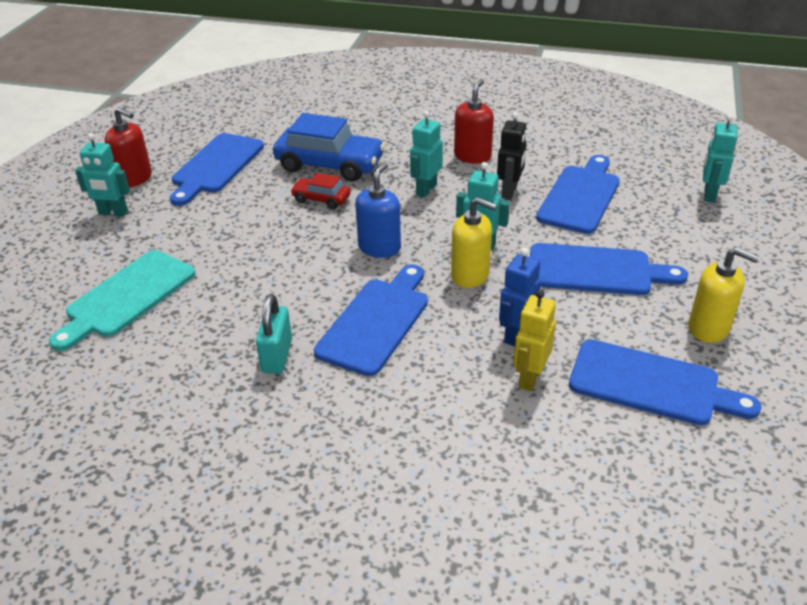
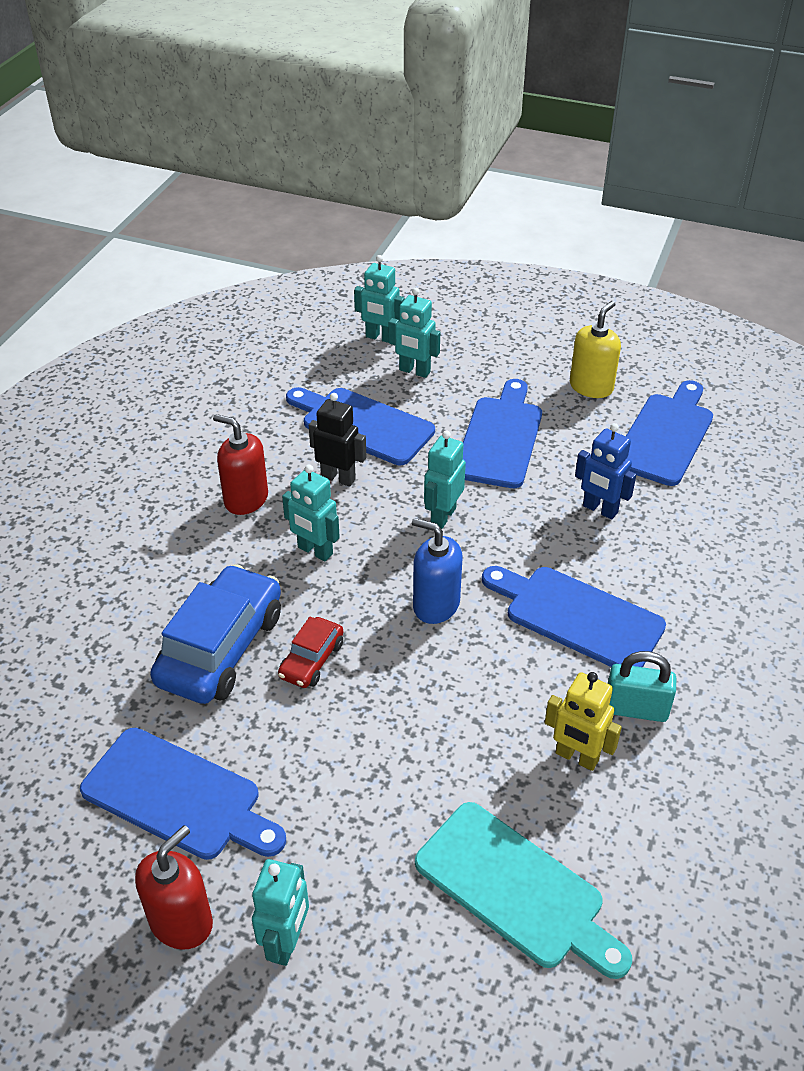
camera: 85 degrees left, 5 degrees up
yellow soap dispenser [451,197,497,288] -> none
yellow robot [513,289,556,391] -> yellow robot moved to [545,672,622,771]
none -> turquoise robot [389,288,440,378]

